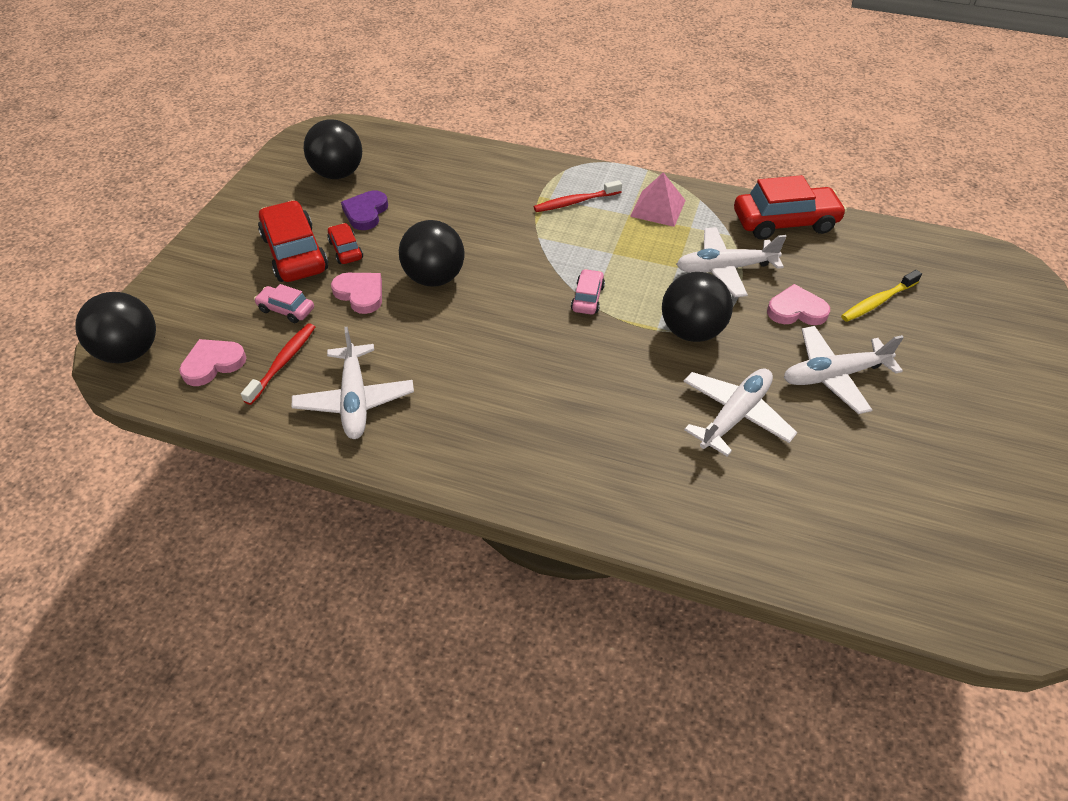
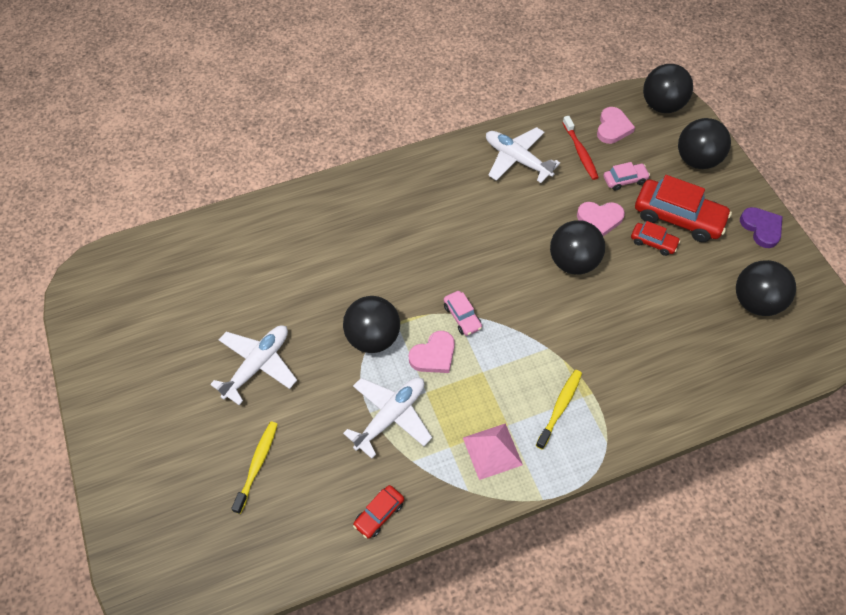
camera: 140 degrees right, 10 degrees up
purple heart [341,191,388,230] -> purple heart moved to [740,207,783,248]
red toothbrush [534,180,622,212] -> yellow toothbrush [536,370,582,450]
white plane [683,368,797,457] -> none
red car [734,175,847,240] -> red car [353,485,404,539], size x0.51
pink heart [767,284,830,325] -> pink heart moved to [409,331,455,373]
none -> black ball [678,118,731,169]

